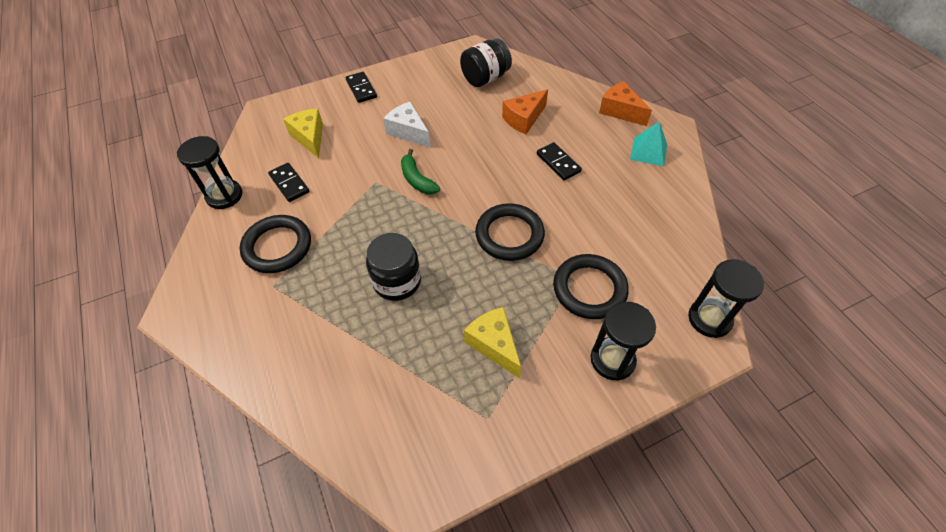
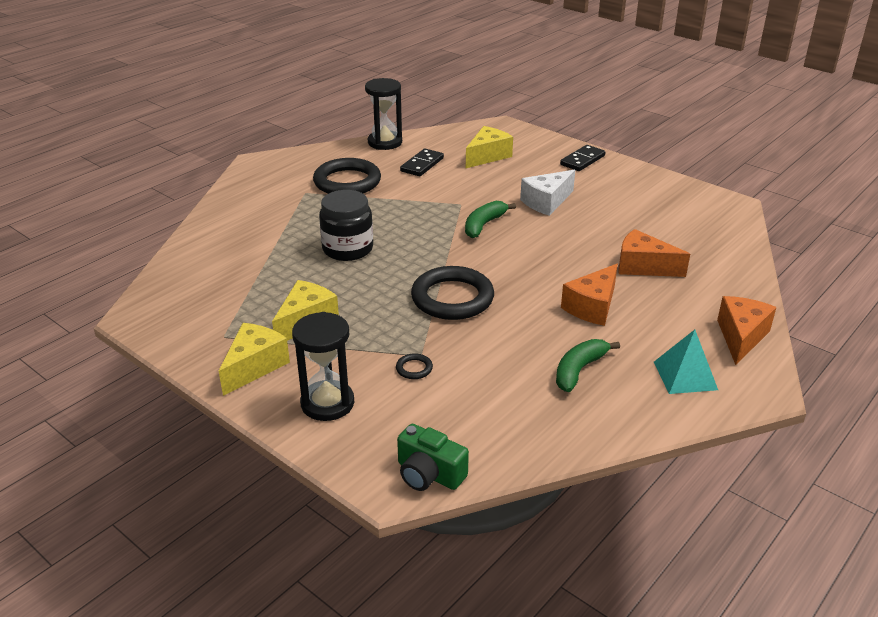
camera: 65 degrees right, 20 degrees down
white cheese [383,102,430,147] -> white cheese turned 150 degrees counterclockwise [520,170,575,216]
black jar [460,38,512,87] -> none
black domino [537,142,582,180] -> orange cheese [561,264,618,326]
black ring [553,254,629,319] -> black ring [396,353,433,379], size x0.40
black hourglass [688,259,764,338] -> green camera [397,424,469,491]
none -> yellow cheese [219,323,290,396]
none -> green banana [556,339,620,392]

